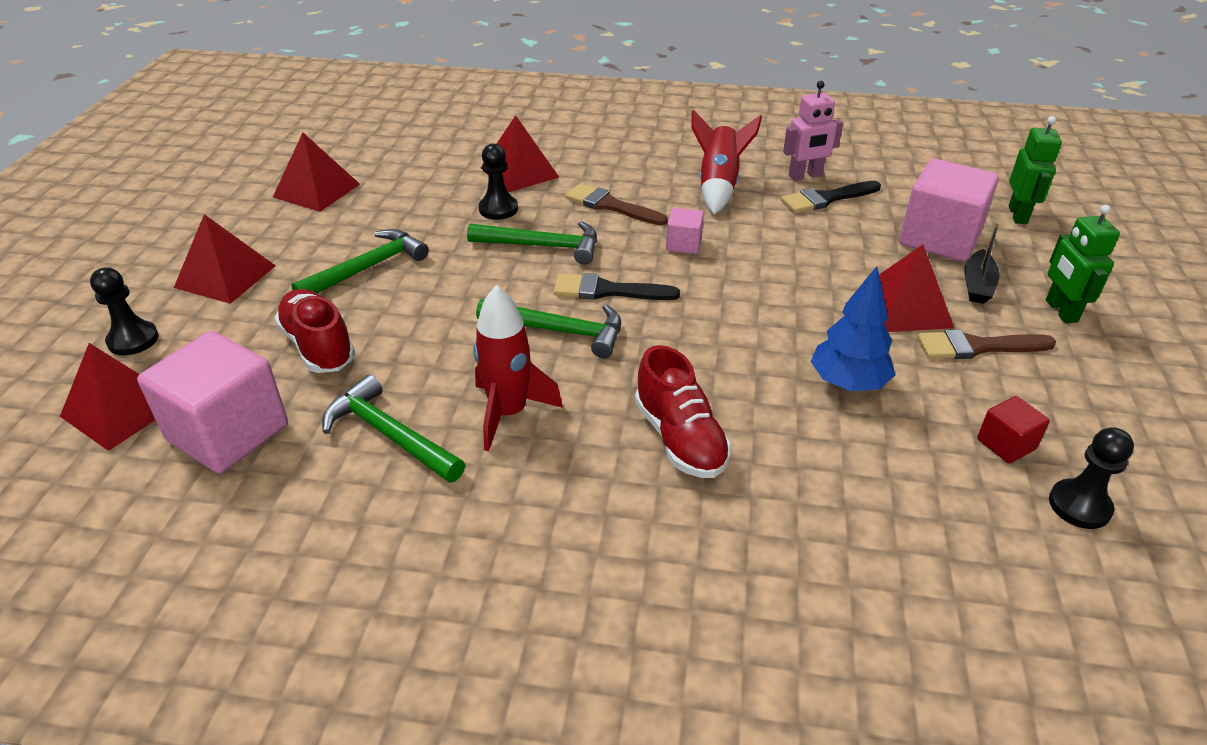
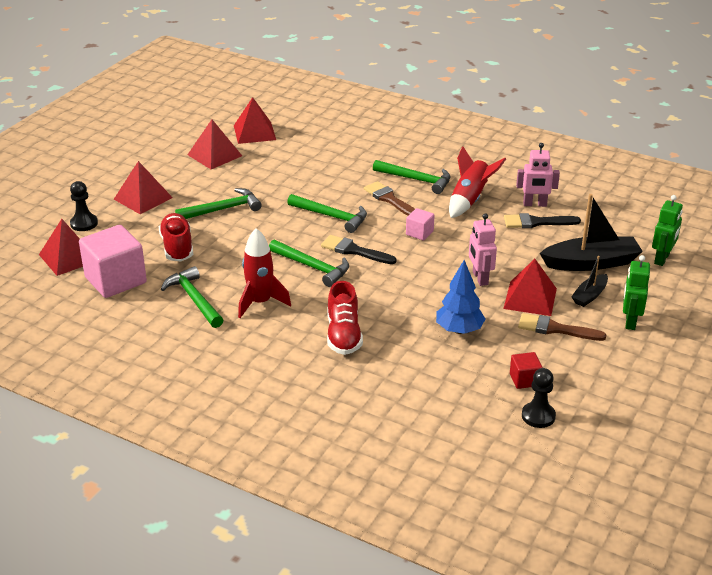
camera: 20 degrees right, 5 degrees down
black pawn [479,144,518,220] -> none
red pyramid [481,115,559,192] -> red pyramid moved to [234,97,276,144]
pink cube [899,159,999,262] -> black boat [540,194,643,271]
none -> green hammer [373,160,450,194]
none -> pink robot [469,213,497,286]

